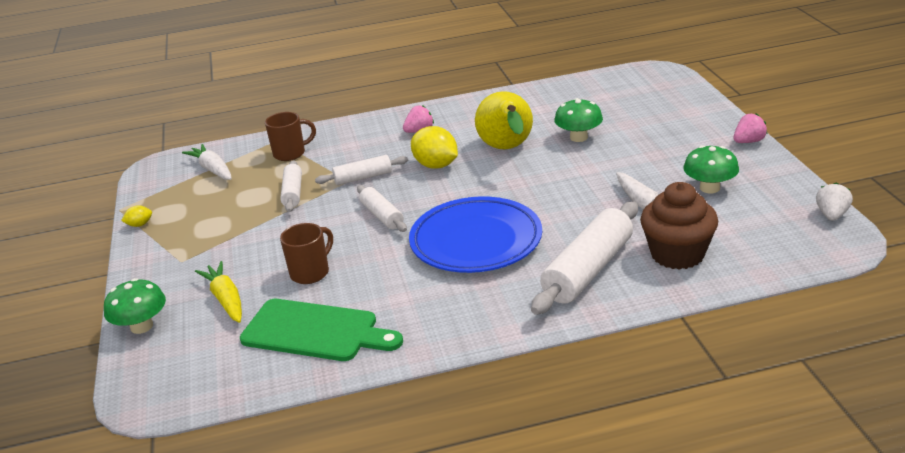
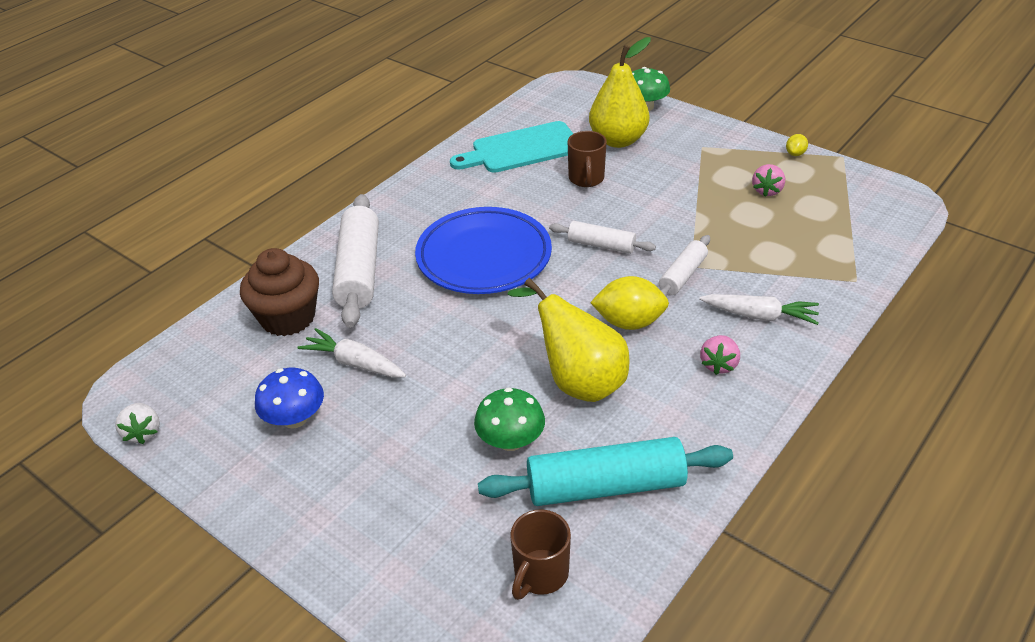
camera: 140 degrees right, 10 degrees up
white carrot [182,144,232,180] -> white carrot moved to [699,294,819,325]
yellow carrot [195,261,242,323] -> yellow pear [589,37,651,148]
green cutting board [240,299,403,361] -> turquoise cutting board [450,121,573,173]
brown mug [265,112,316,161] -> brown mug moved to [510,509,571,600]
white rolling pin [280,160,302,212] -> none
green mushroom [683,145,739,193] -> blue mushroom [255,368,324,429]
pink strawberry [734,113,767,143] -> pink strawberry moved to [752,164,785,197]
none -> turquoise rolling pin [478,437,733,506]

